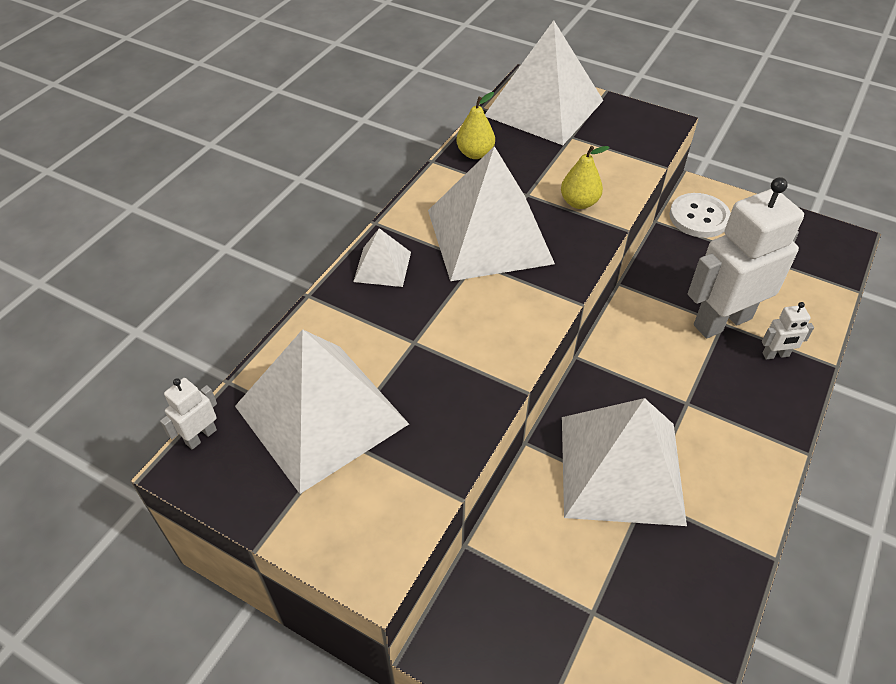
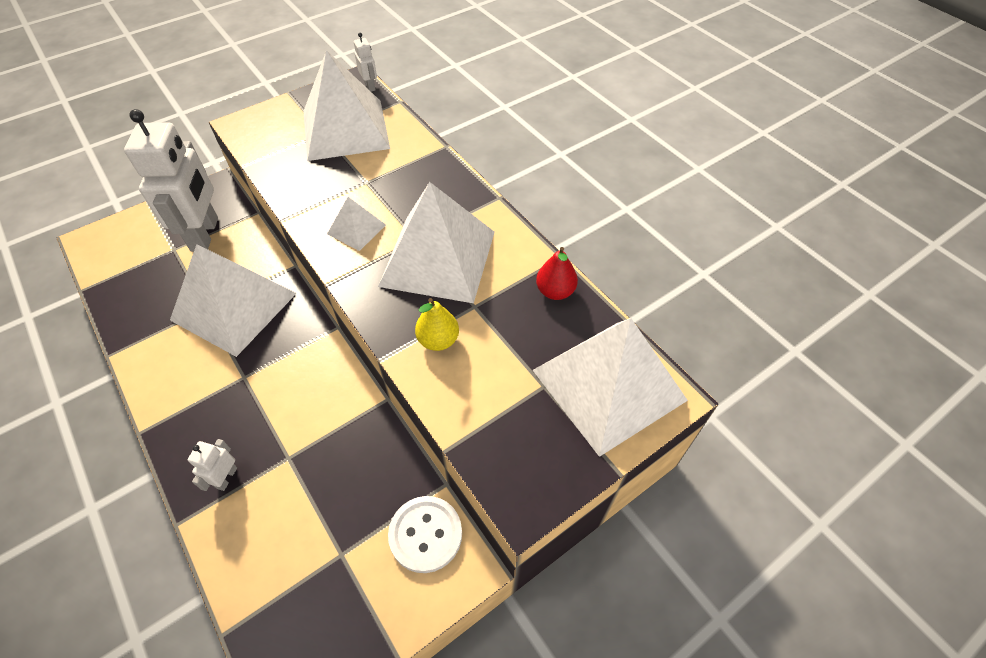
camera: 115 degrees right, 5 degrees up
white pyramid [353,228,411,287] -> white pyramid moved to [327,197,386,251]
yellow pear [456,92,495,159] -> red pear [536,247,578,300]
white robot [688,177,804,338] -> white robot moved to [124,109,218,252]

